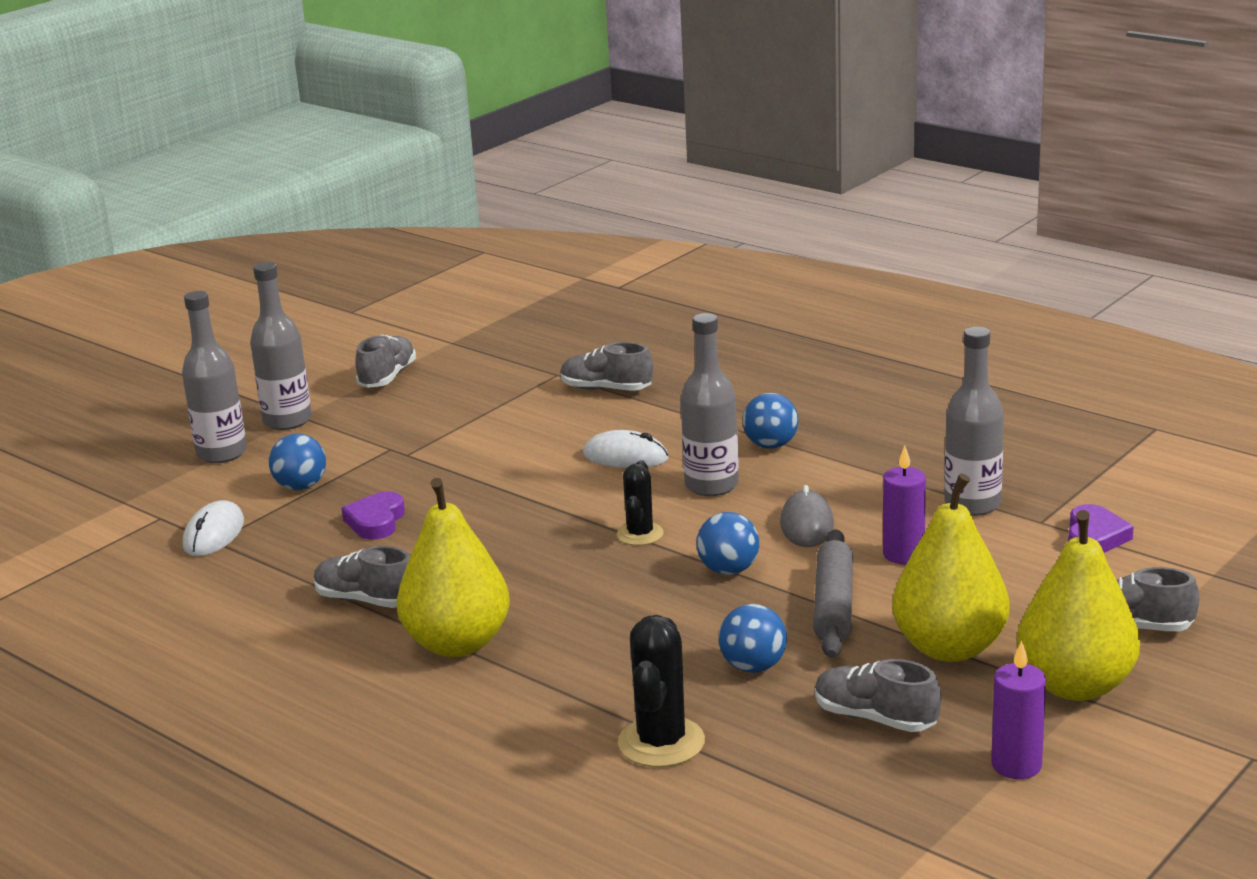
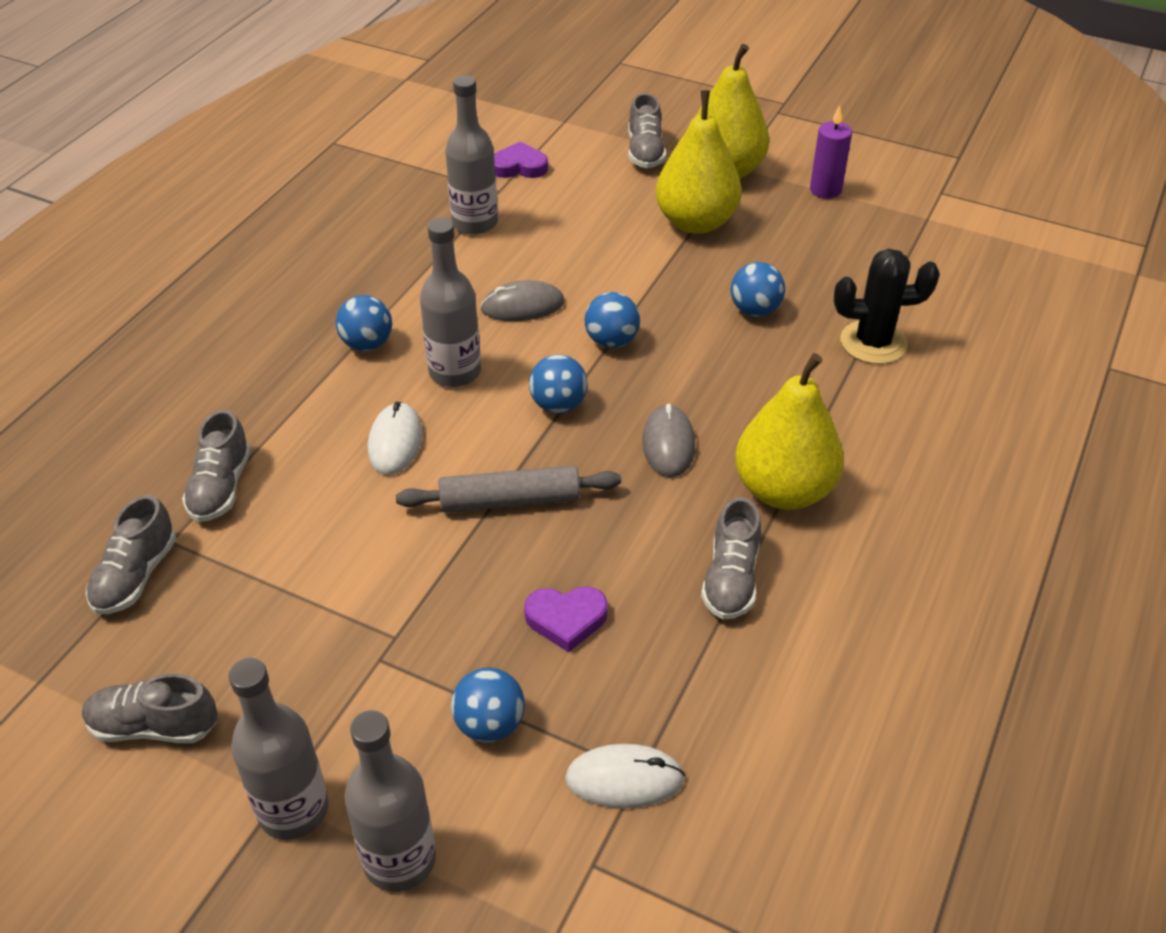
camera: 105 degrees left, 20 degrees up
black cactus [617,460,664,546] -> blue ball [529,354,588,413]
grey rolling pin [813,529,853,658] -> grey rolling pin moved to [396,465,621,513]
grey shoe [815,659,941,732] -> grey shoe moved to [86,495,176,614]
purple candle [883,445,926,564] -> none
none -> grey mouse [642,404,695,477]

